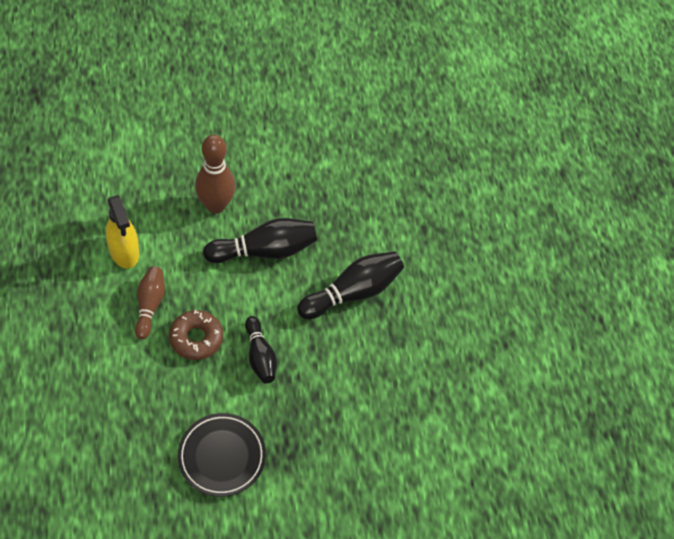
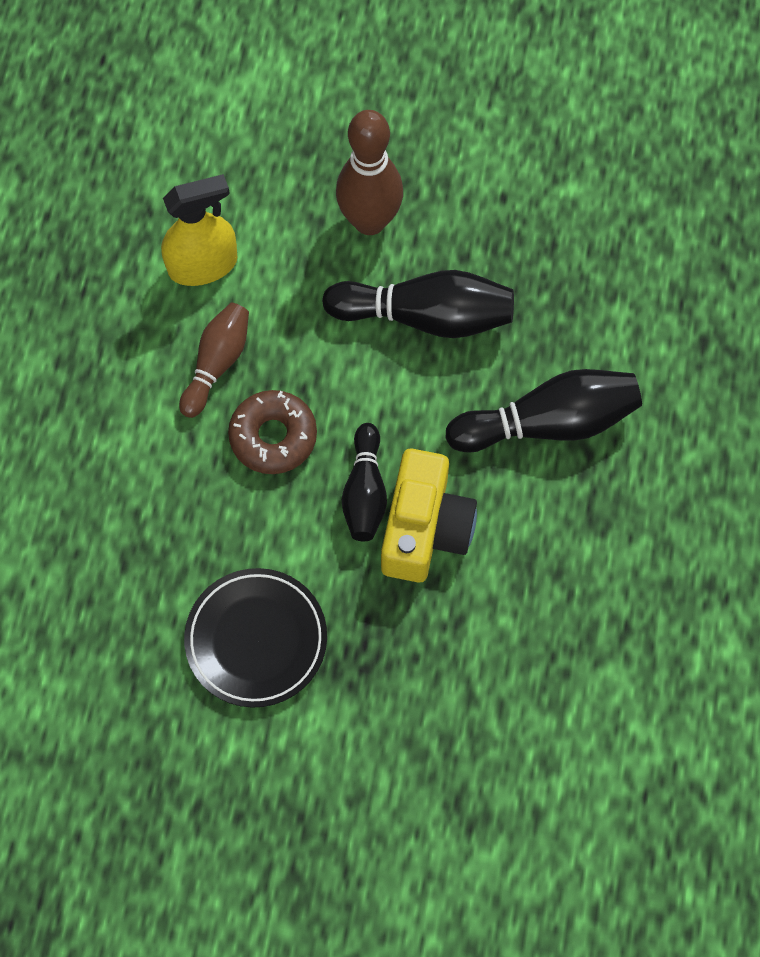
camera: 25 degrees right, 10 degrees up
yellow spray bottle [106,195,139,269] -> yellow spray bottle turned 105 degrees counterclockwise [161,174,237,286]
none -> yellow camera [381,449,477,582]

